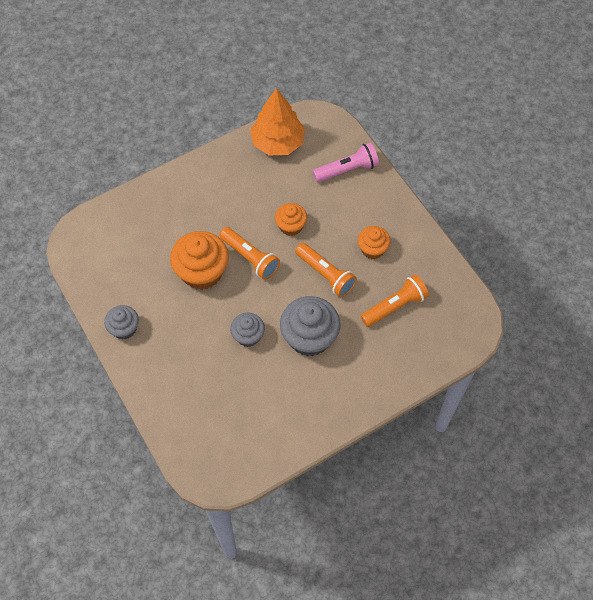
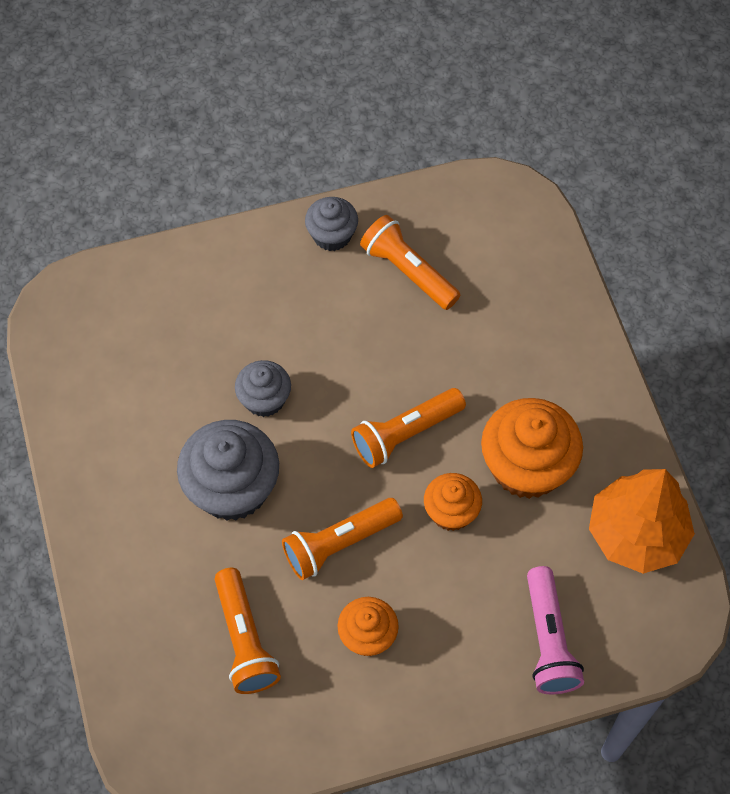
camera: 105 degrees right, 0 degrees up
orange cupcake [170,231,229,290] -> orange cupcake moved to [481,398,583,499]
none -> orange flashlight [360,215,460,310]

